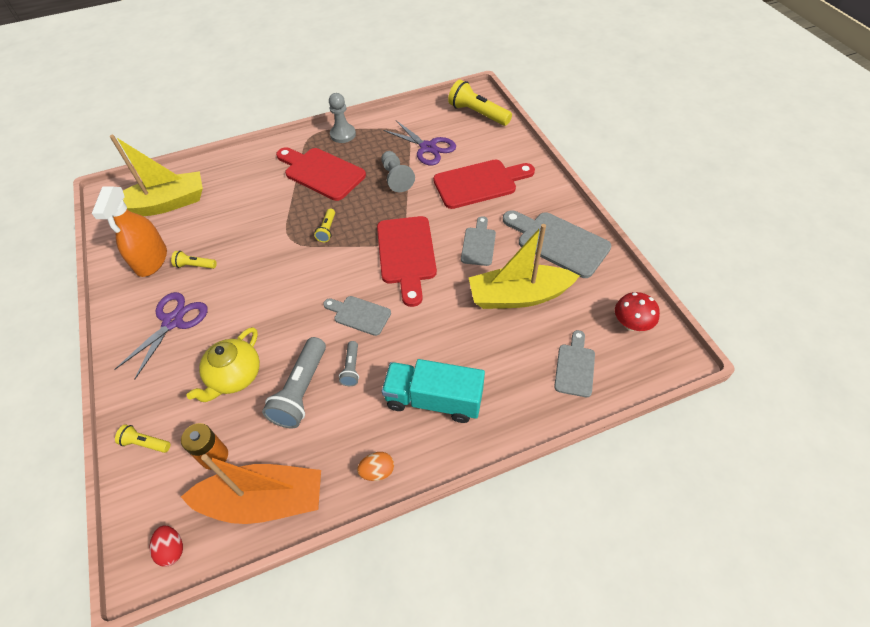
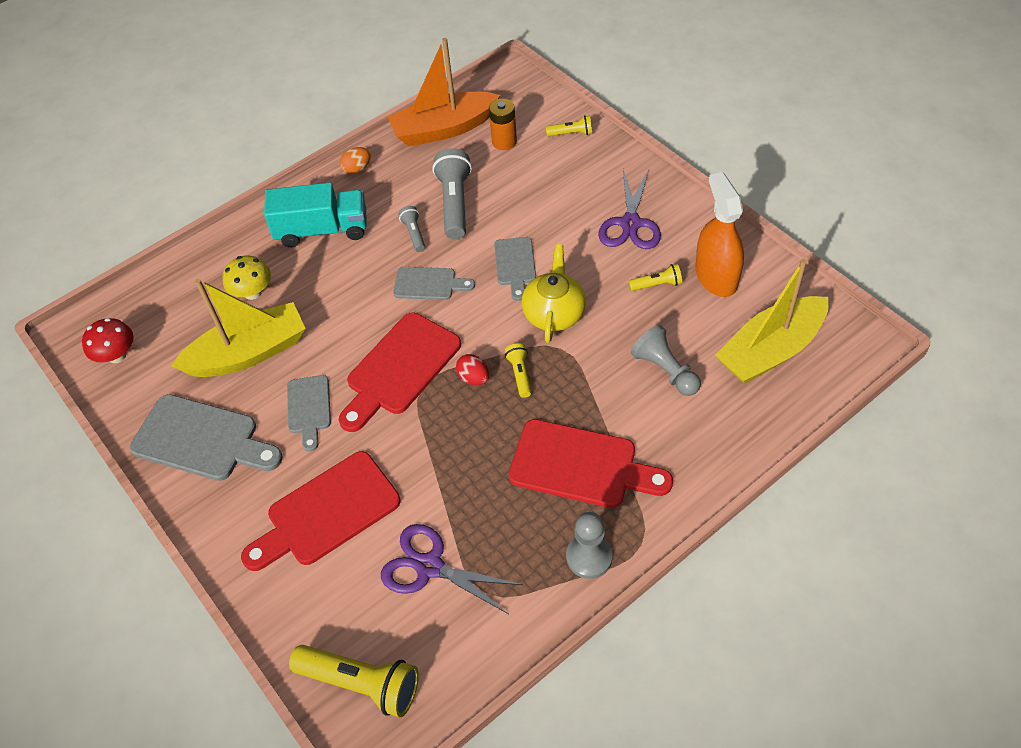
camera: 165 degrees right, 0 degrees up
red egg [150,525,183,566] -> red egg moved to [456,354,489,385]
yellow teapot [186,327,260,402] -> yellow teapot moved to [522,244,586,343]
red cutting board [377,216,437,307] -> red cutting board turned 120 degrees counterclockwise [339,313,461,432]
grey pawn [381,151,415,192] -> grey pawn moved to [631,325,701,396]
grey cutting board [554,330,595,397] -> grey cutting board moved to [494,237,536,301]
none -> yellow mushroom [223,256,271,300]

